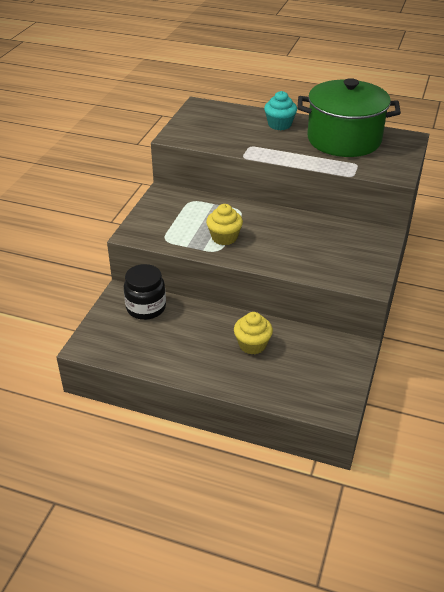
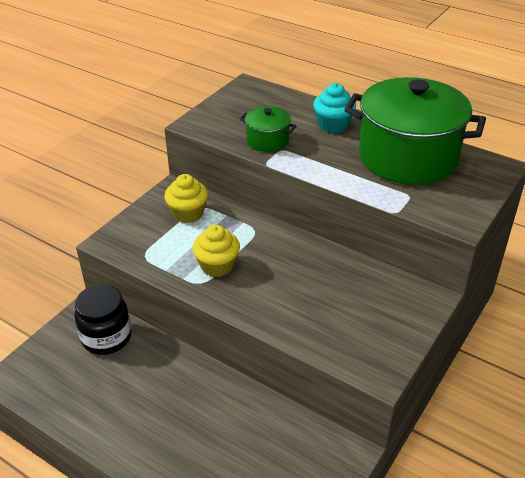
camera: 15 degrees right, 0 degrees up
yellow cupcake [234,312,273,354] -> yellow cupcake moved to [164,174,208,223]
none -> green pot [240,106,296,152]

